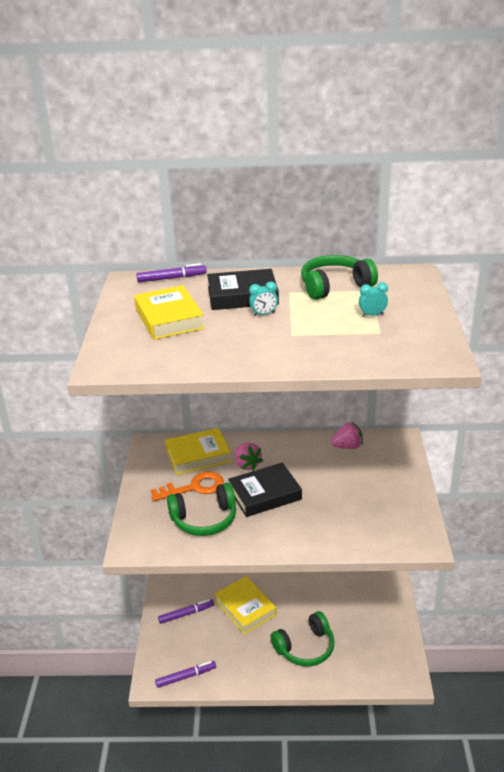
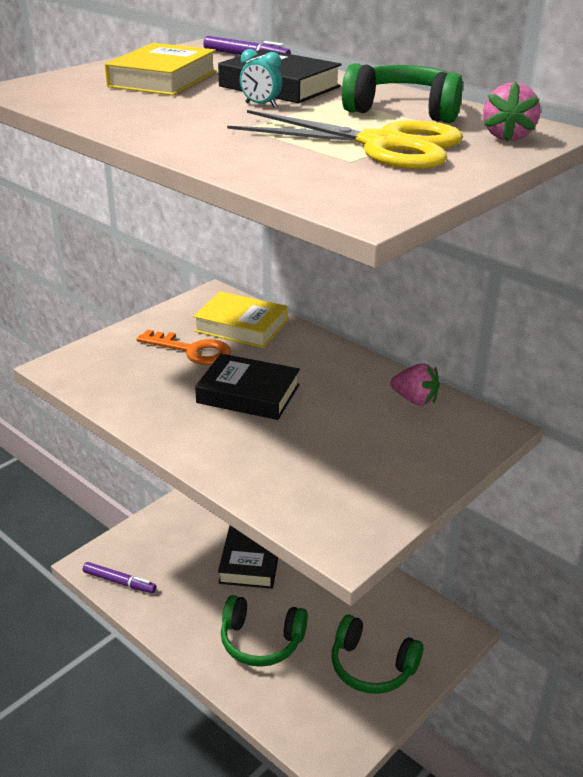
camera: 40 degrees right, 0 degrees up
purple marker [158,599,214,624] -> none
green headphones [167,483,236,536] -> green headphones moved to [332,615,423,694]
yellow book [215,576,277,634] -> black book [218,525,278,589]
pink strawberry [235,443,263,471] -> pink strawberry moved to [483,82,540,142]
turquoise clock [359,282,388,317] -> yellow scissors [227,110,463,169]

